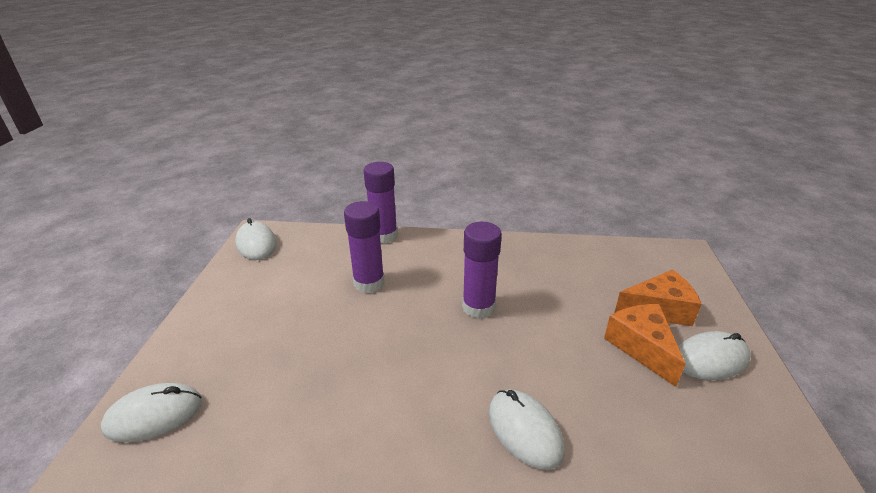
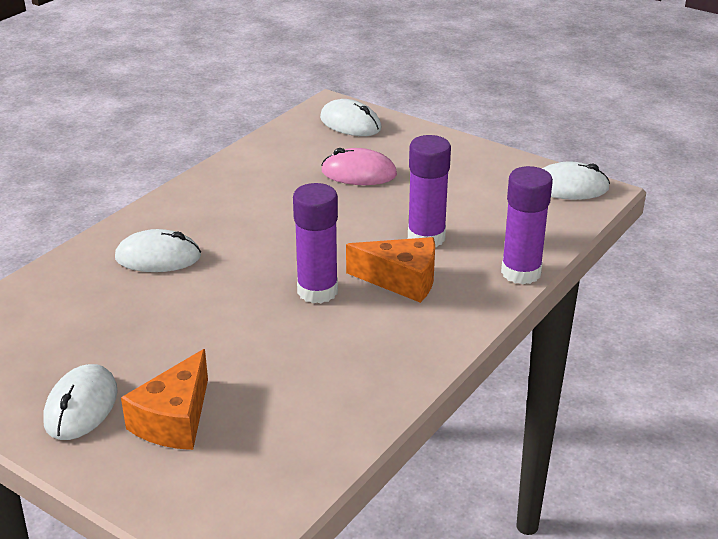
camera: 120 degrees right, 0 degrees up
white mouse [101,383,202,442] -> white mouse turned 60 degrees counterclockwise [320,99,382,136]
orange cheese [604,304,686,387] -> orange cheese moved to [346,237,435,303]
none -> pink mouse [321,148,397,185]

